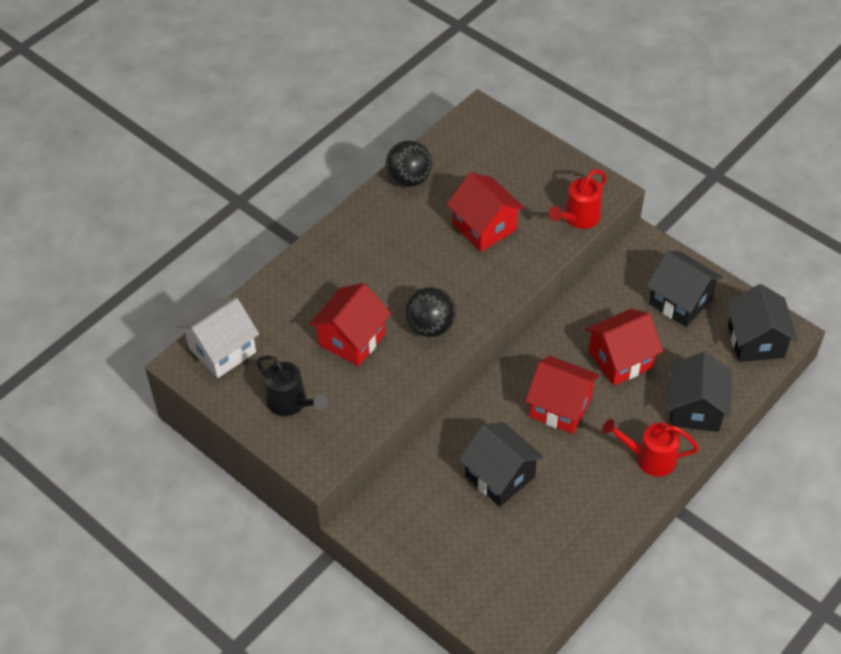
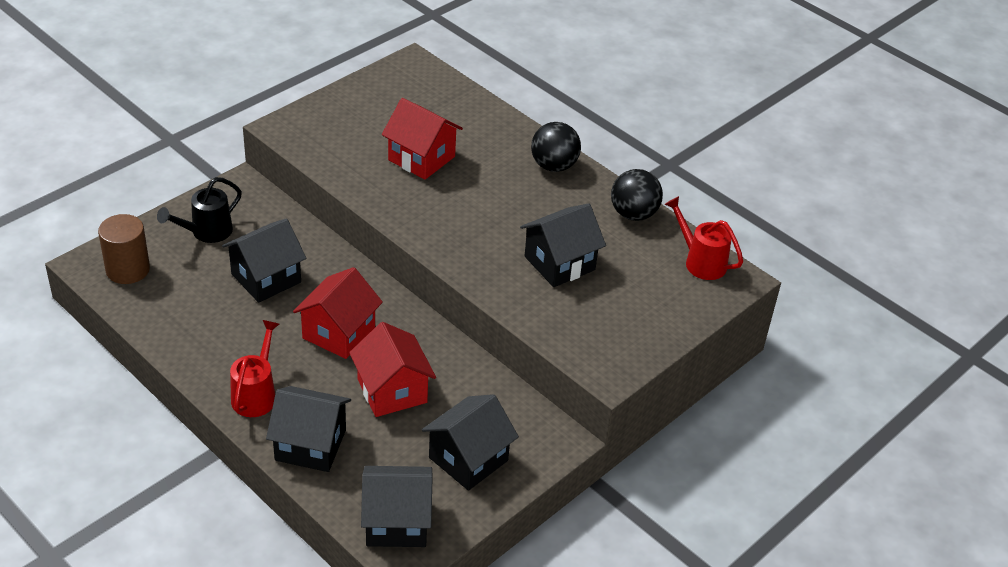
camera: 90 degrees right, 10 degrees down
white house [178,297,259,378] -> none
black watering can [256,355,328,416] -> black watering can moved to [157,177,242,243]
black ball [406,287,456,337] -> black ball moved to [531,122,581,172]
red house [447,172,525,252] -> black house [520,203,606,287]
red watering can [549,169,607,229] -> red watering can moved to [665,196,743,280]
none -> brown cylinder [98,214,150,284]

